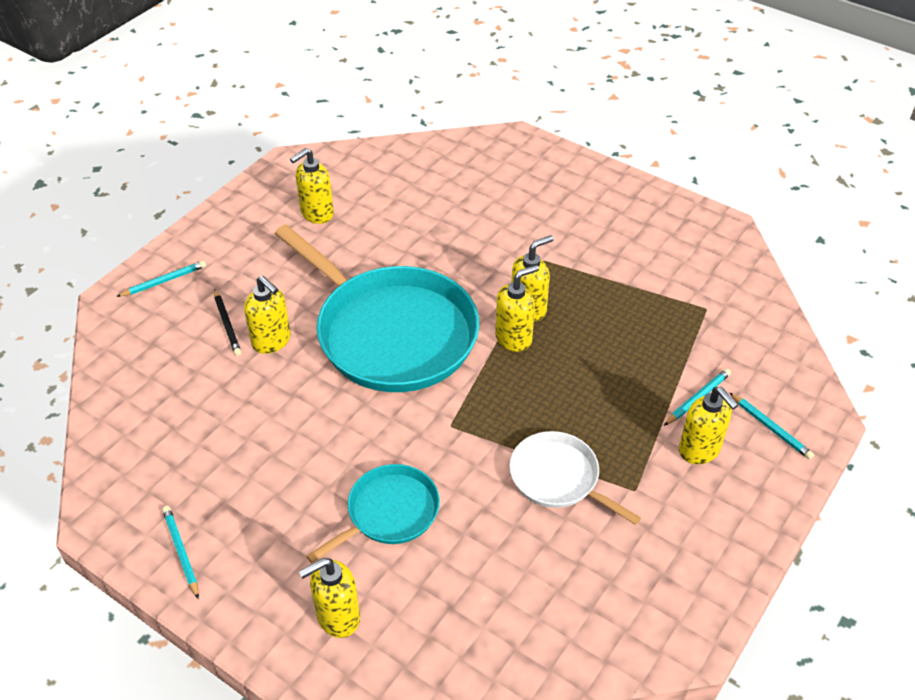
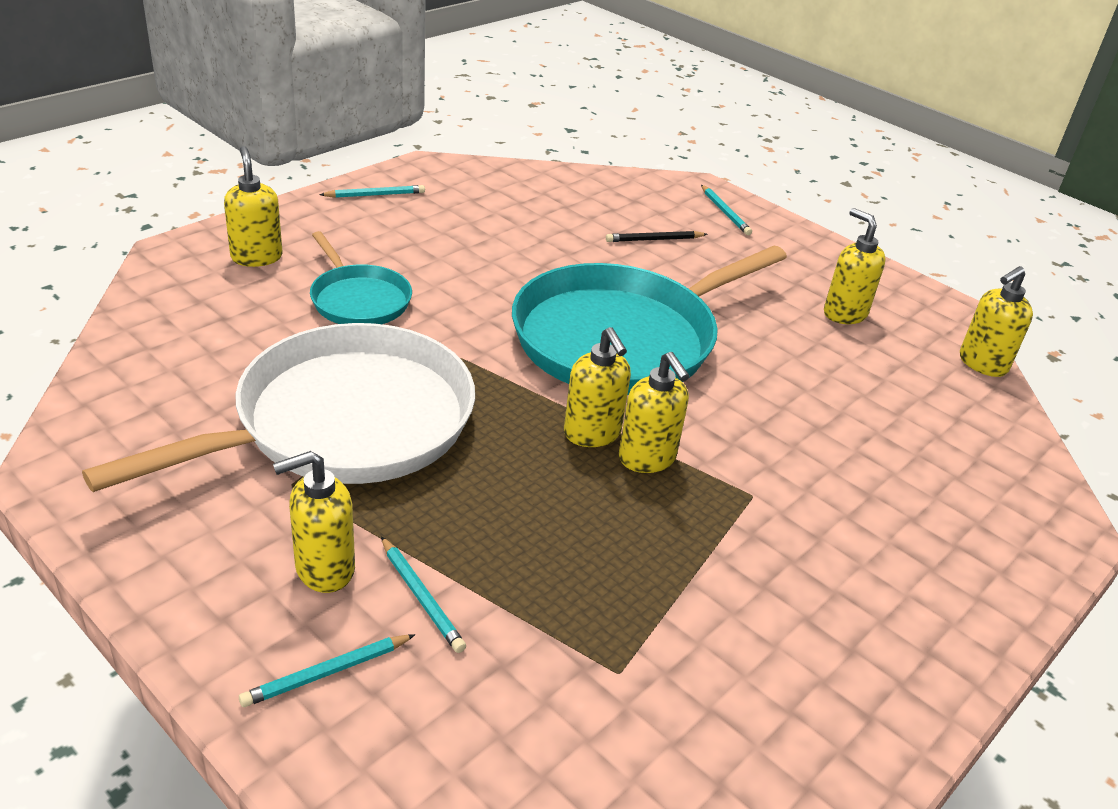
camera: 95 degrees right, 10 degrees down
yellow soap dispenser [244,276,291,354] -> yellow soap dispenser moved to [960,266,1033,377]
white pan [509,431,641,525] -> white pan [82,323,475,492], size x2.00

